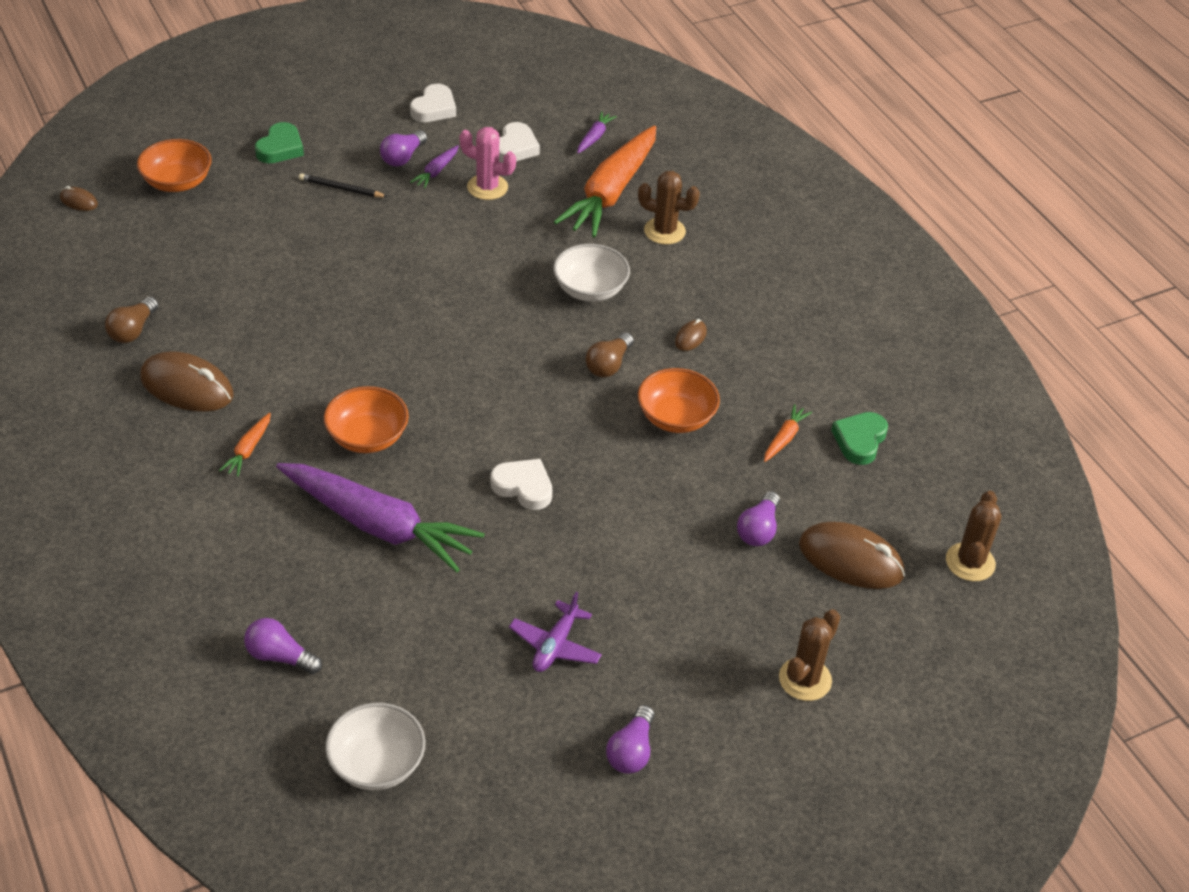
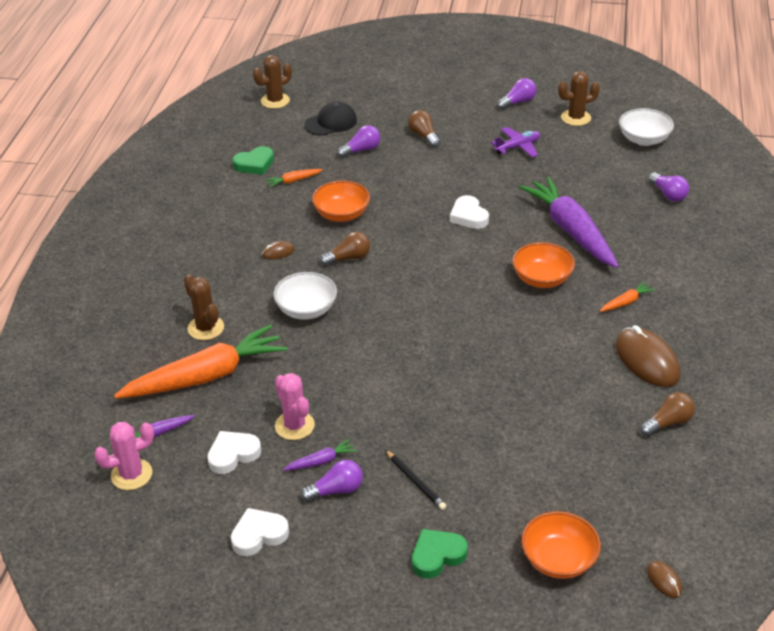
camera: 140 degrees left, 5 degrees down
brown cactus [779,609,840,701] -> brown cactus moved to [558,71,600,126]
brown mouse [799,522,905,589] -> black cap [304,101,357,136]
none -> pink cactus [94,422,154,490]
none -> brown light bulb [408,110,440,148]

